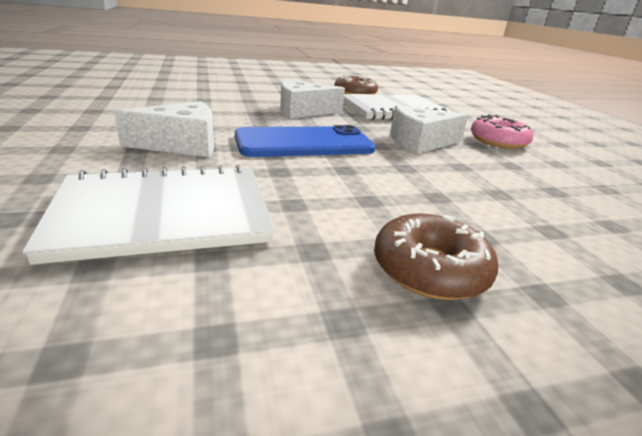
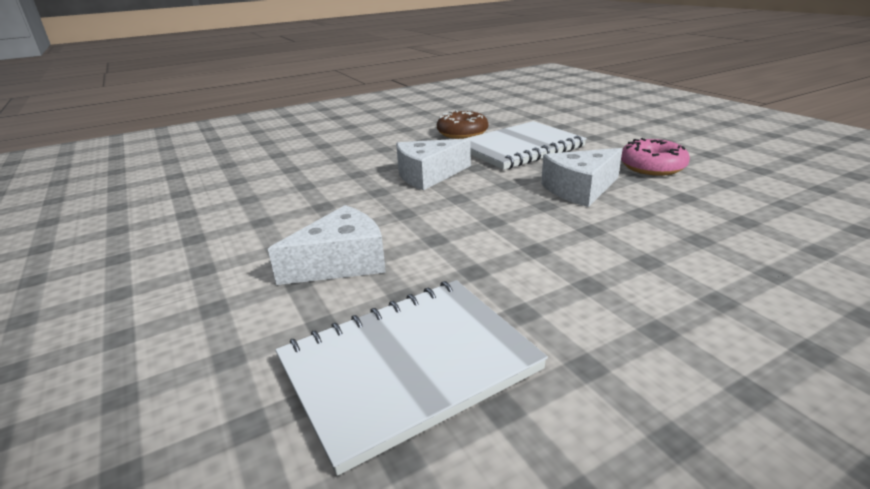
camera: 10 degrees left, 0 degrees up
blue phone [235,125,376,157] -> none
brown donut [374,213,498,300] -> none

